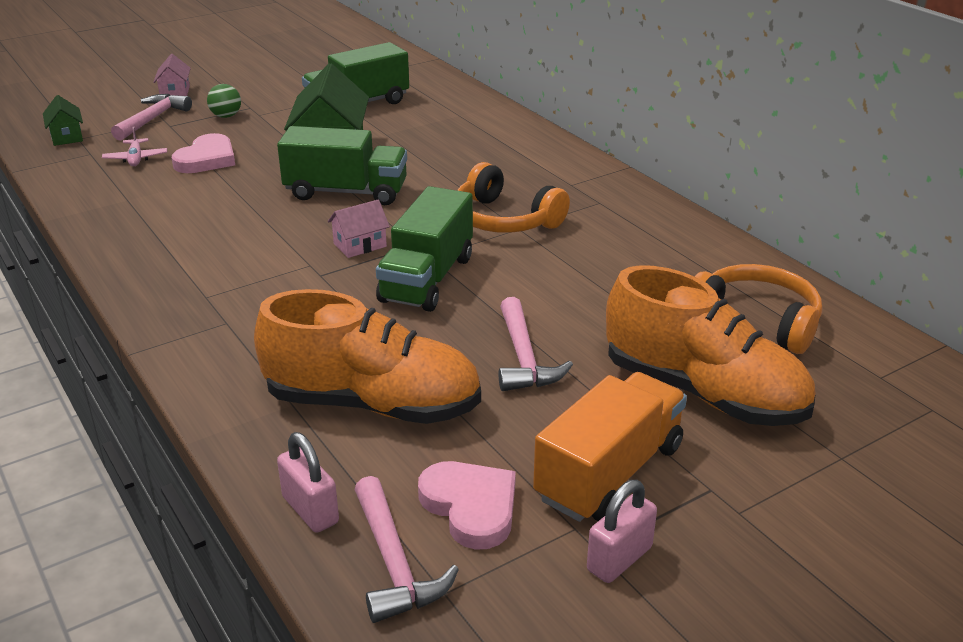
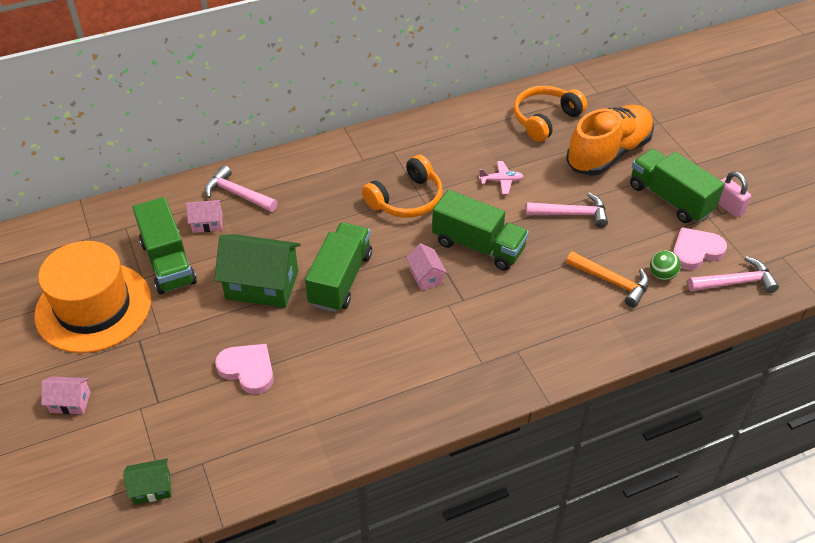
camera: 80 degrees left, 15 degrees up
pink plane [102,127,167,166] -> pink plane moved to [479,161,523,194]
pink hammer [111,94,192,141] -> pink hammer moved to [204,165,278,212]
green ball [207,84,241,118] -> green ball moved to [650,250,681,280]
orange shoe [254,289,481,424] -> orange hammer [566,251,649,308]
pink padlock [277,432,339,533] -> none
orange truck [533,372,687,522] -> green truck [630,149,725,223]
none -> orange hat [34,241,151,353]
none -> pink house [186,200,222,233]

